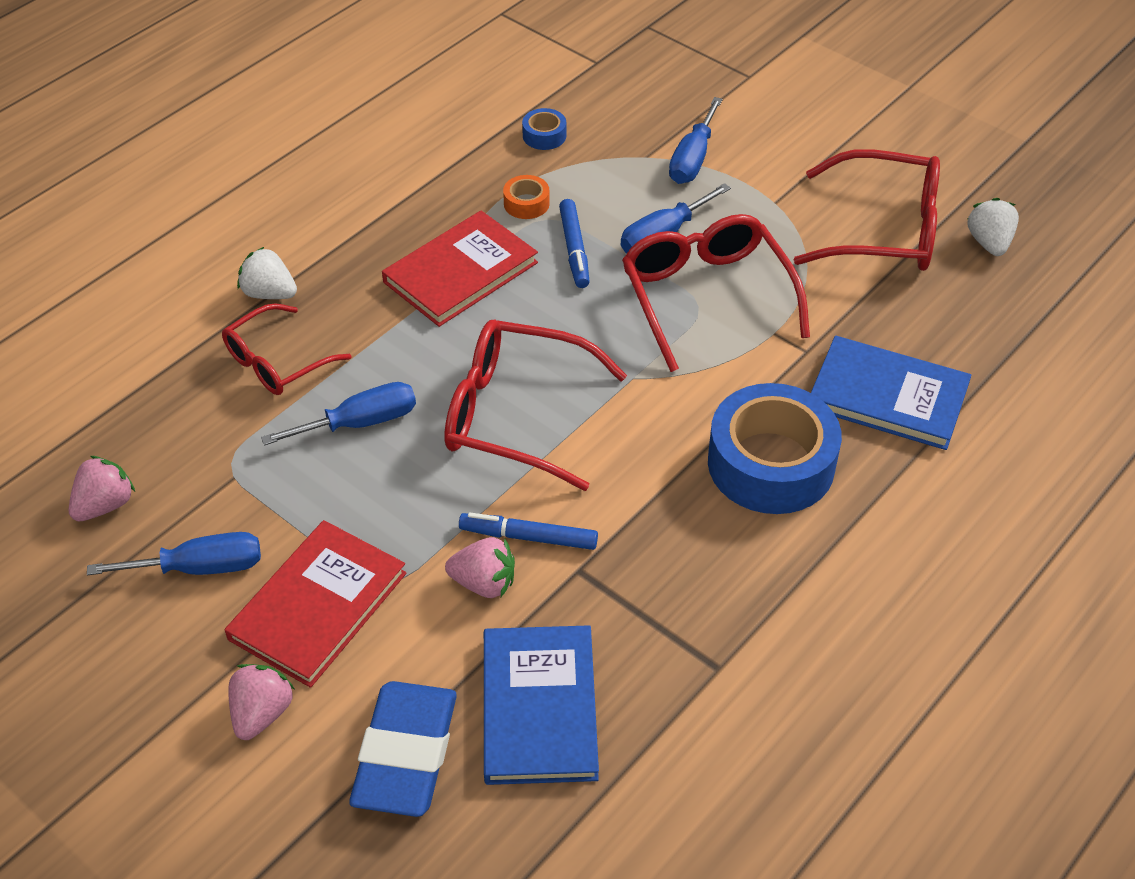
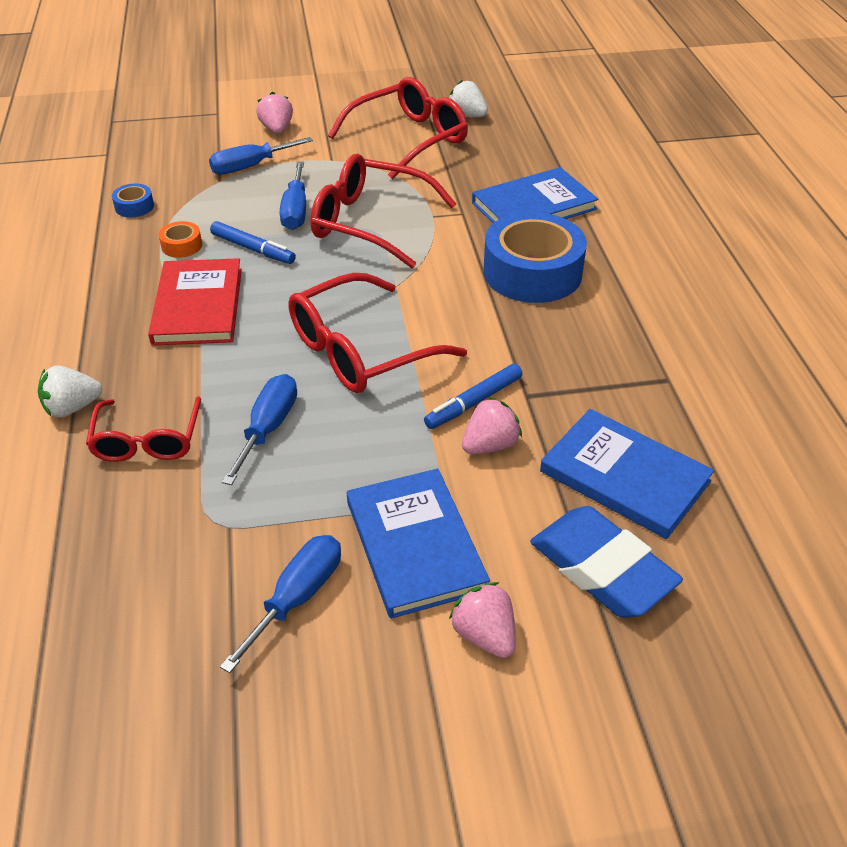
camera: 50 degrees left, 5 degrees down
pink strawberry [69,456,135,521] -> pink strawberry moved to [256,92,293,134]
red book [225,520,406,688] -> blue book [347,469,490,619]
blue screwdriver [669,97,723,184] -> blue screwdriver turned 90 degrees clockwise [209,137,313,175]

